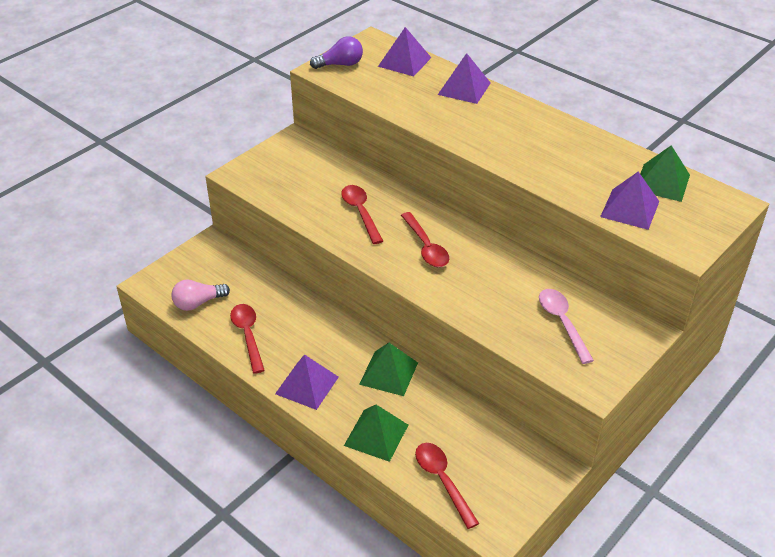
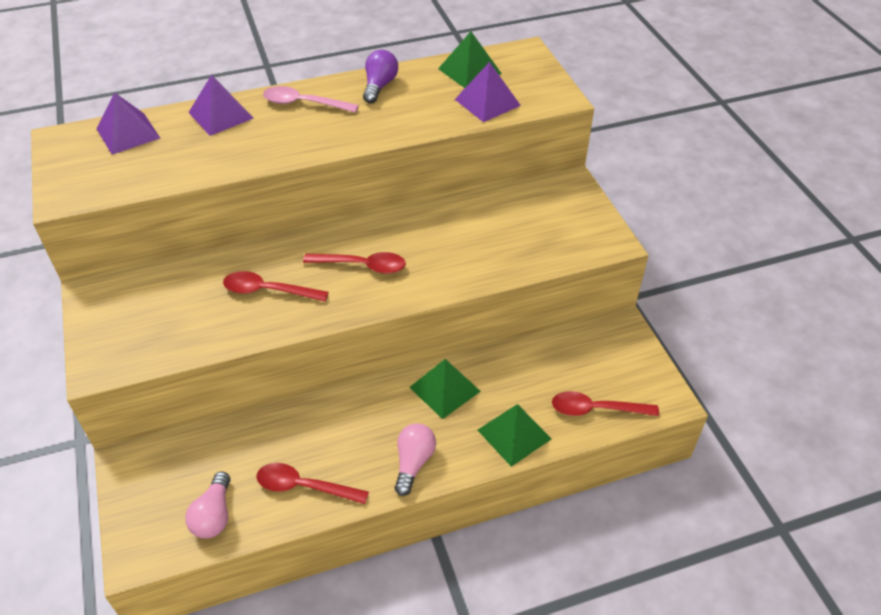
camera: 60 degrees left, 5 degrees up
purple pyramid [275,354,339,410] -> pink light bulb [394,423,436,496]
purple light bulb [310,36,363,69] -> purple light bulb moved to [363,50,398,104]
pink spoon [539,289,594,364] -> pink spoon moved to [263,86,359,113]

